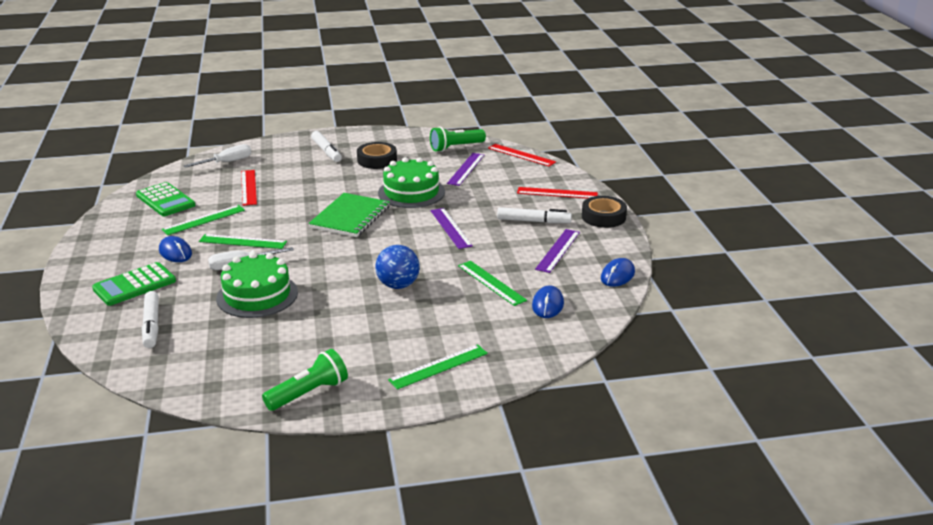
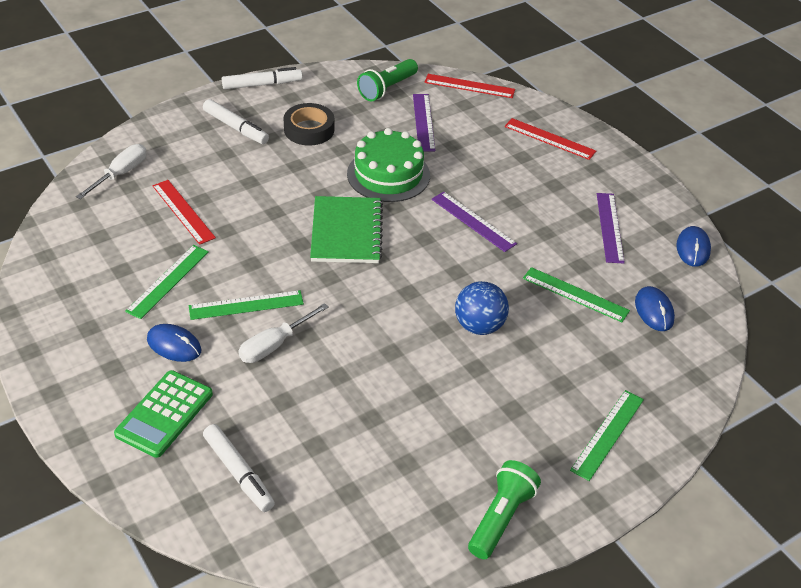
camera: 25 degrees left, 15 degrees up
green calculator [136,182,196,216] -> none
green cake [216,252,298,318] -> none
white marker [497,207,572,223] -> white marker moved to [222,67,302,89]
red ruler [517,187,598,199] -> red ruler turned 45 degrees clockwise [505,118,596,160]
black tape [582,196,627,228] -> none

